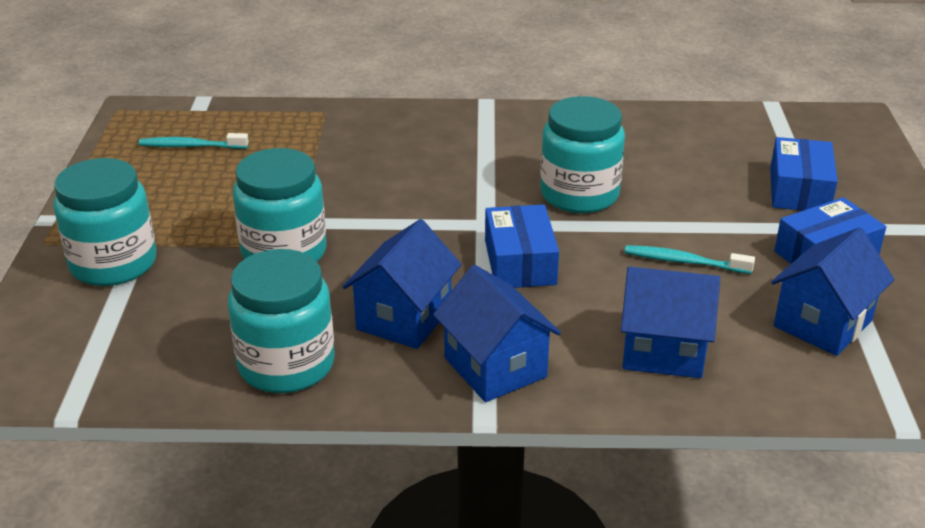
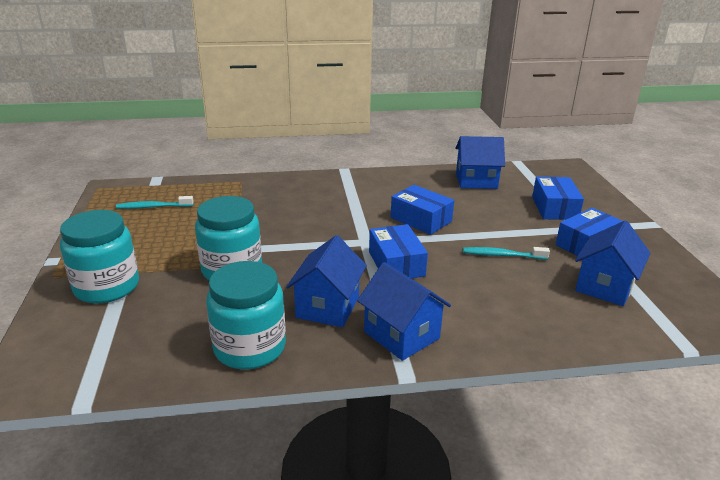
camera: 10 degrees left, 5 degrees down
turquoise jar [540,96,625,213] -> blue box [391,185,454,235]
blue house [621,267,720,378] -> blue house moved to [455,136,505,189]

